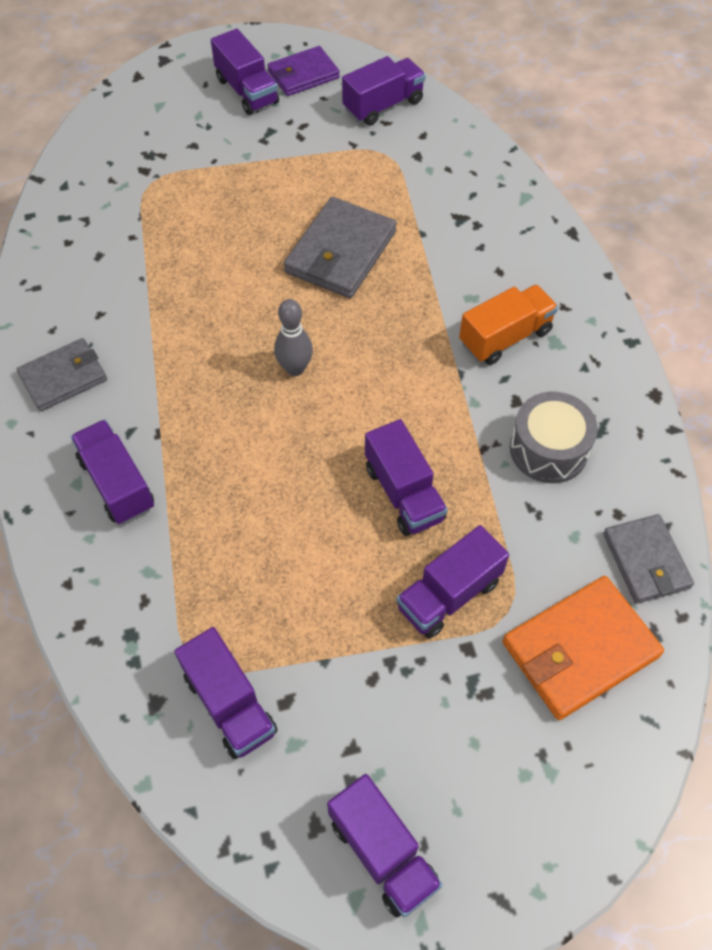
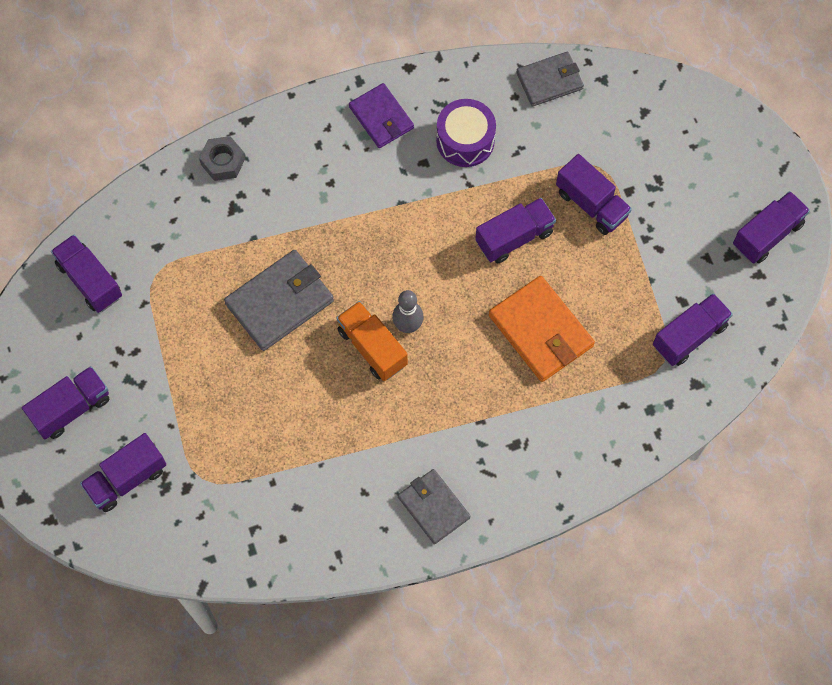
camera: 95 degrees left, 10 degrees up
purple truck [71,420,154,524] -> purple truck moved to [80,433,166,512]
purple wallet [268,46,340,96] -> purple wallet moved to [349,83,414,148]
grey wallet [284,197,397,298] -> grey wallet turned 60 degrees counterclockwise [224,250,334,351]
orange truck [459,284,558,365] -> orange truck moved to [337,301,408,381]
orange wallet [502,576,664,720] -> orange wallet moved to [489,276,595,382]
grey drum [510,392,598,483] -> purple drum [436,99,496,167]
none -> grey nut [199,136,245,181]

